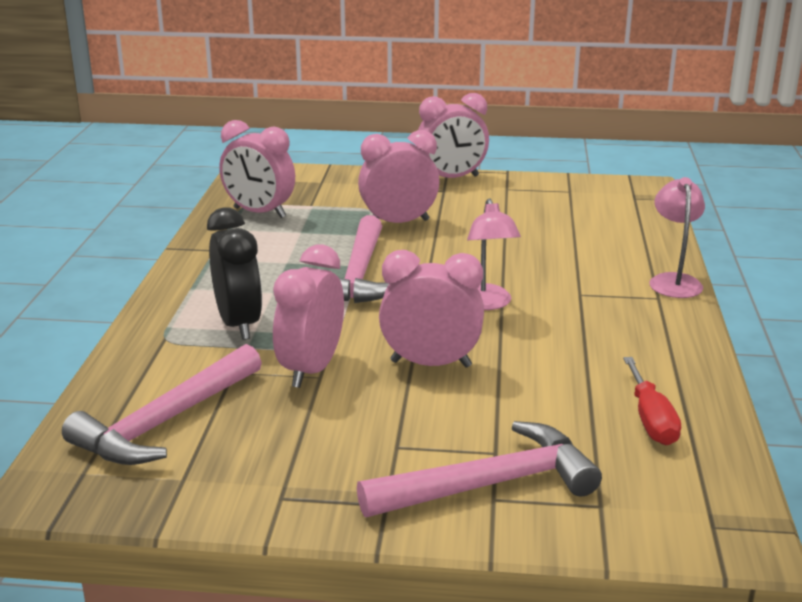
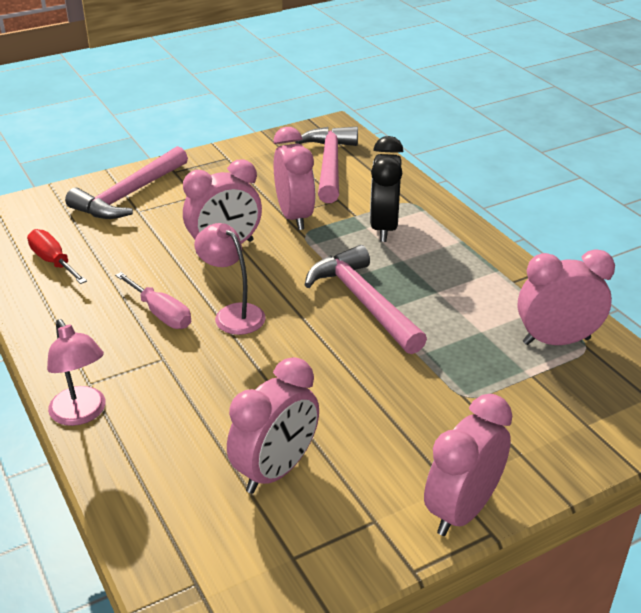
camera: 145 degrees right, 10 degrees up
black clock [207,207,262,340] -> black clock turned 60 degrees clockwise [370,136,403,242]
pink clock [358,130,440,223] -> pink clock moved to [227,357,319,493]
none -> pink screwdriver [115,272,191,329]

